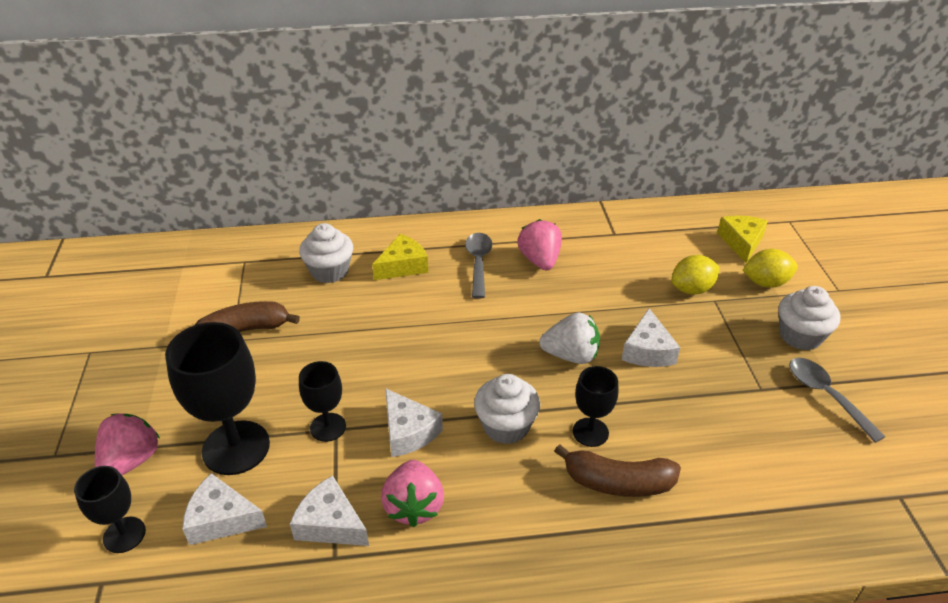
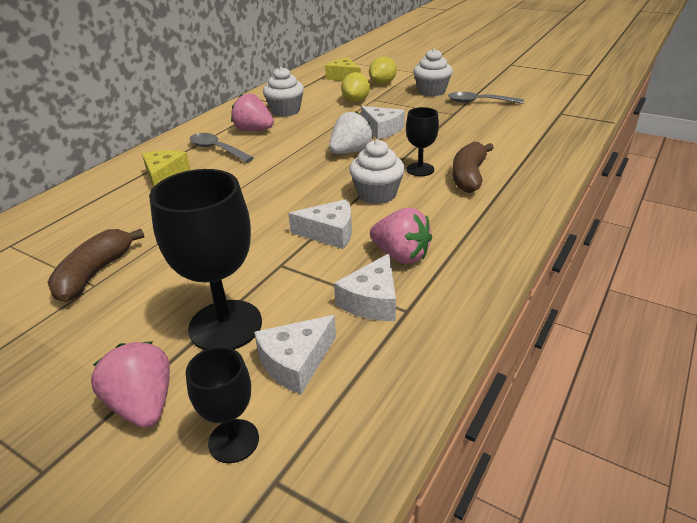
camera: 50 degrees left, 5 degrees down
white cheese [290,475,369,546] -> white cheese turned 45 degrees counterclockwise [334,253,396,321]
white cupcake [299,223,353,283] -> white cupcake moved to [263,67,304,117]
black goblet [299,361,346,442] -> none
brown banana [554,444,681,497] -> brown banana turned 150 degrees clockwise [452,142,494,193]

